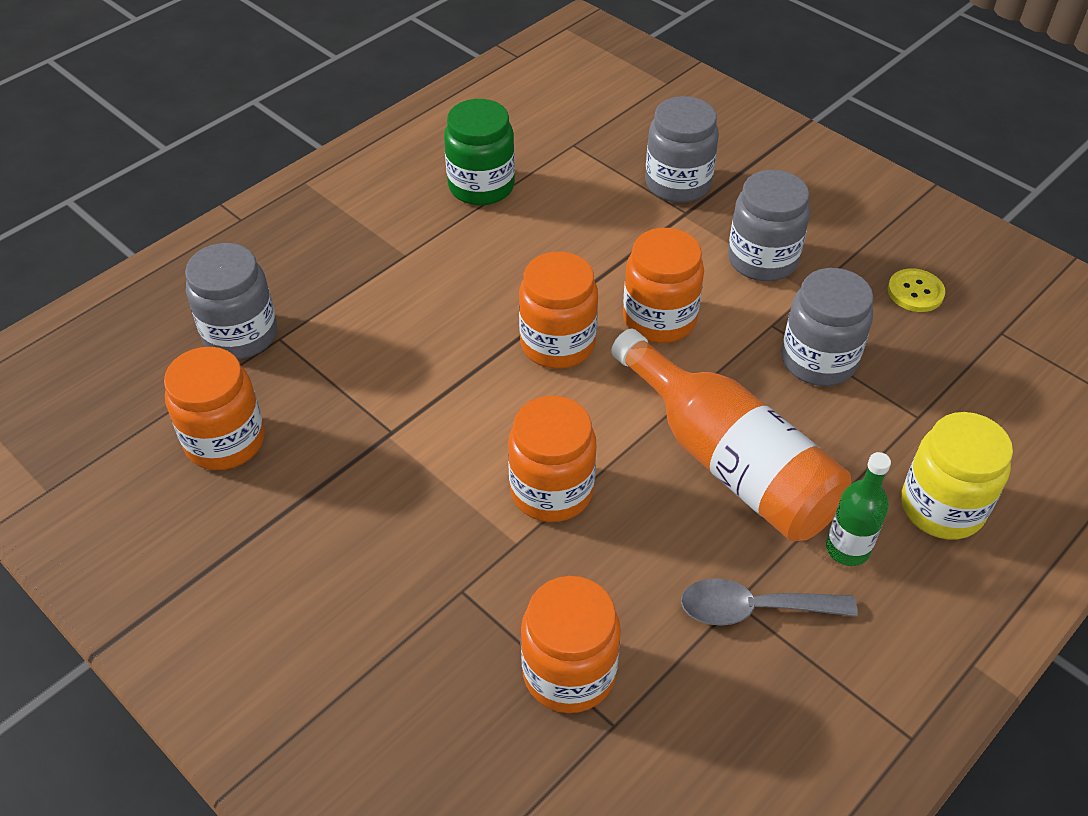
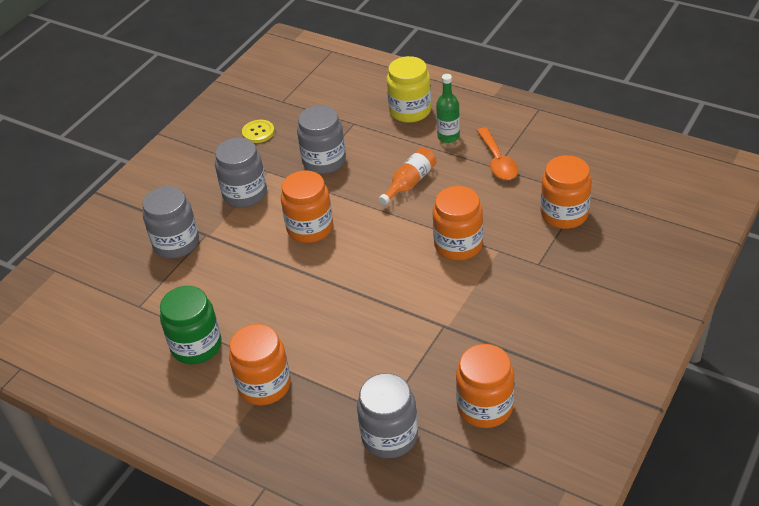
camera: 100 degrees left, 5 degrees down
orange jar [519,252,598,369] -> orange jar moved to [229,324,291,405]
orange bottle [611,329,851,542] -> orange bottle [379,147,436,205], size x0.50
grey spoon [681,578,858,626] -> orange spoon [477,127,518,180]

